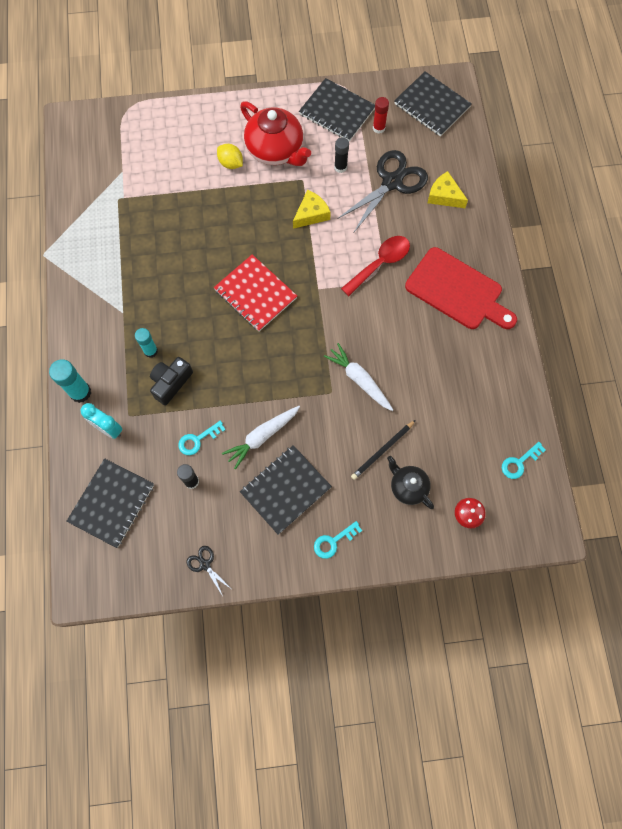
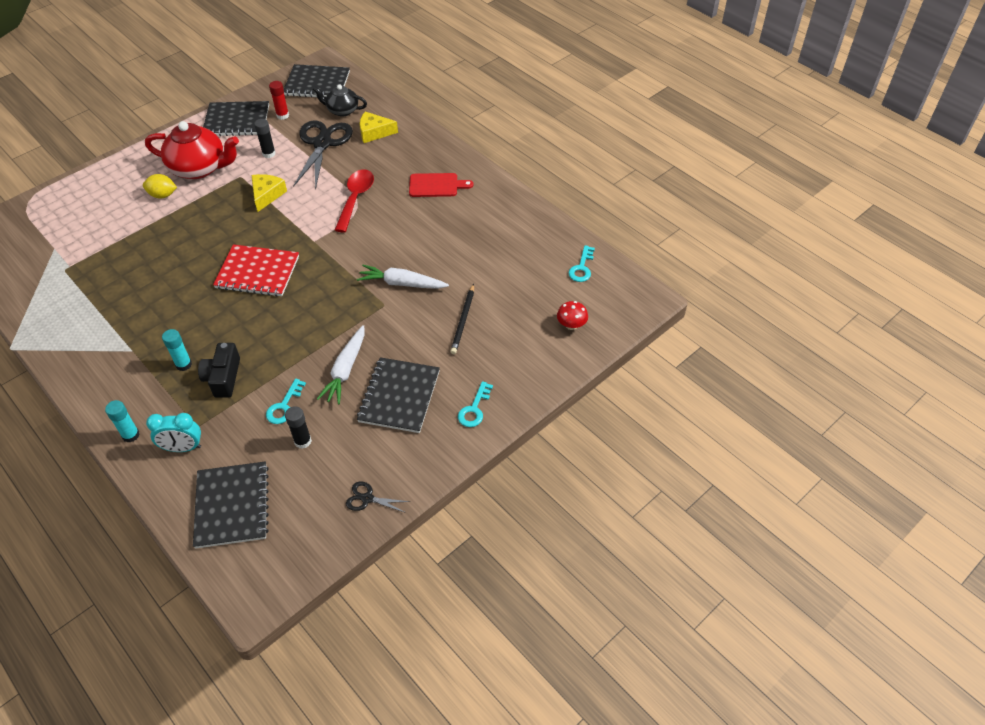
camera: 35 degrees left, 20 degrees down
turquoise glue stick [49,359,91,403] -> turquoise glue stick [105,400,140,443], size x0.67
black teapot [387,456,434,509] -> black teapot moved to [313,84,367,116]
red cutting board [405,247,517,329] -> red cutting board [409,173,473,197], size x0.57

